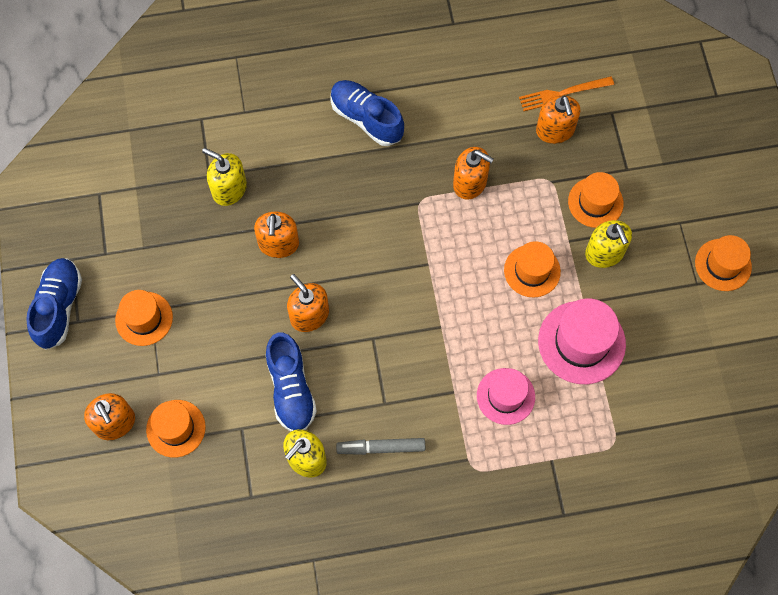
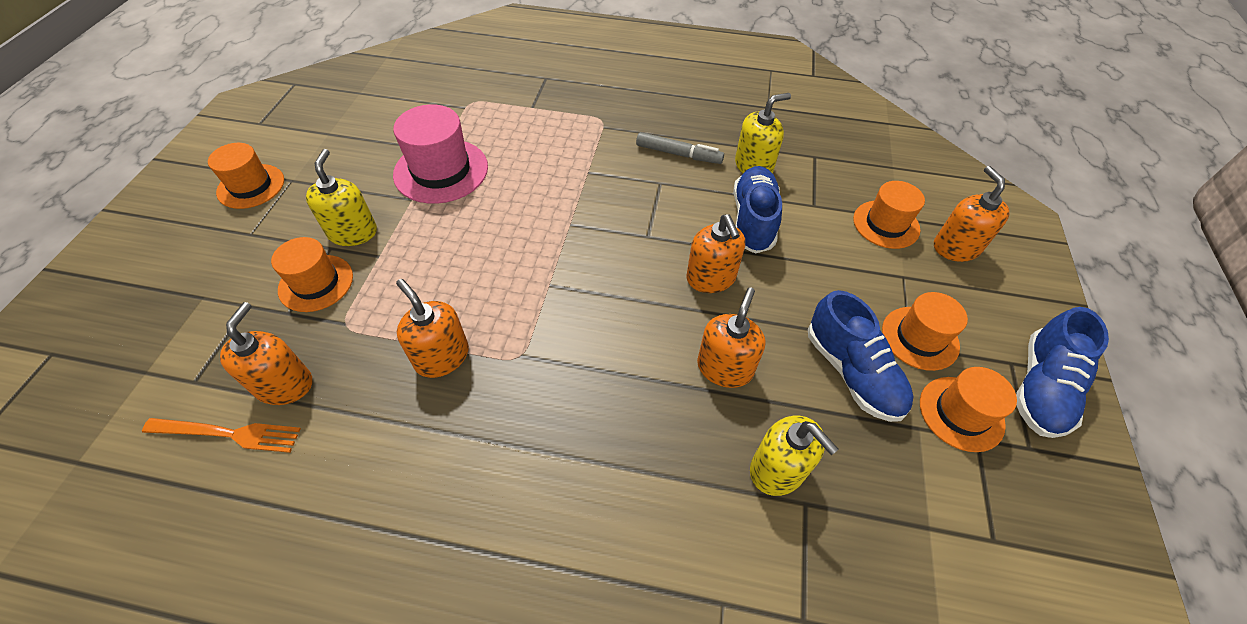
camera: 160 degrees left, 15 degrees down
blue shoe [330,80,404,146] -> blue shoe moved to [808,290,913,422]
pink hat [477,368,535,425] -> none
orange hat [504,241,561,298] -> orange hat moved to [920,367,1017,452]

